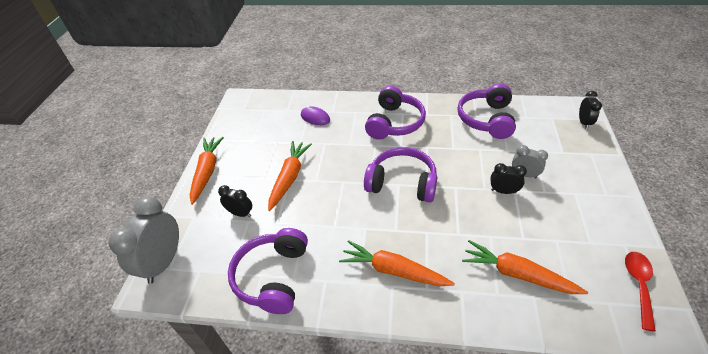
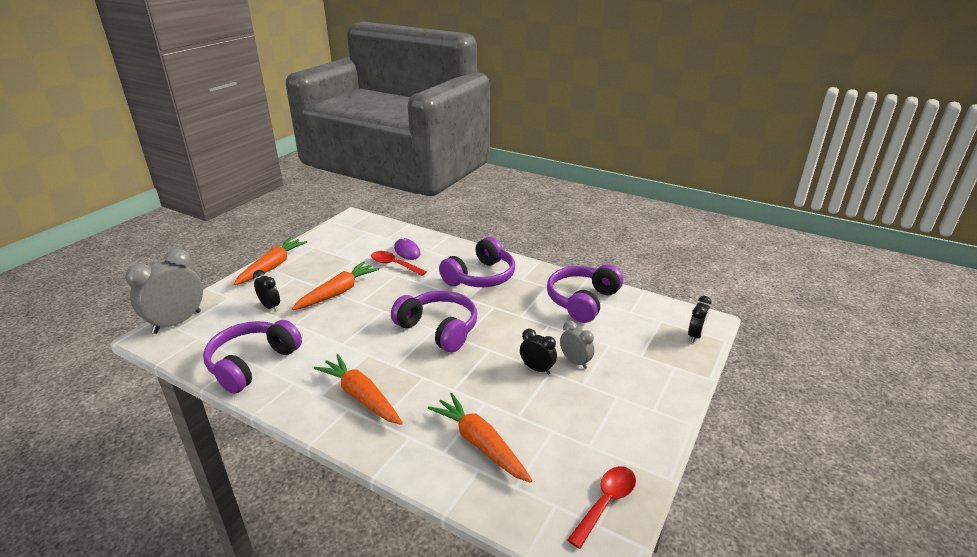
camera: 20 degrees right, 15 degrees down
none -> red spoon [371,251,427,276]

